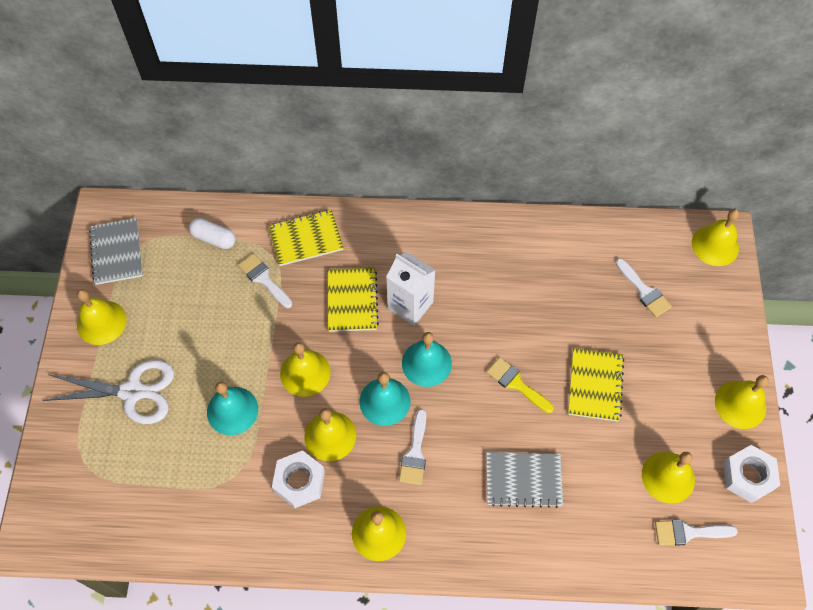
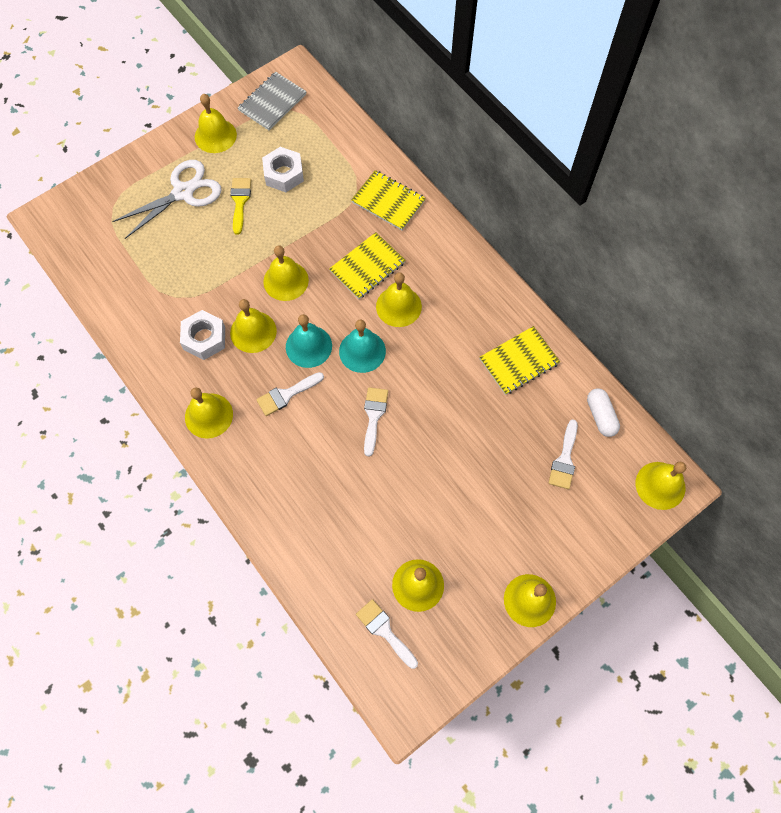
camera: 50 degrees right, 5 degrees up
white scissors [42,360,174,424] -> white scissors turned 90 degrees counterclockwise [112,160,222,239]
white capsule [189,218,236,249] -> white capsule moved to [587,389,620,437]
turquoise bell [207,382,258,435] -> none
white brush [238,253,292,308] -> white brush moved to [364,387,388,457]
white carton [386,252,435,326] -> yellow bell [376,272,422,327]
grey notebook [486,452,563,508] -> none
yellow brush [487,357,554,413] -> yellow brush moved to [230,178,251,235]
yellow notebook [568,348,624,422] -> yellow notebook moved to [479,326,560,395]
white nut [723,445,780,503] -> white nut moved to [262,147,304,192]

